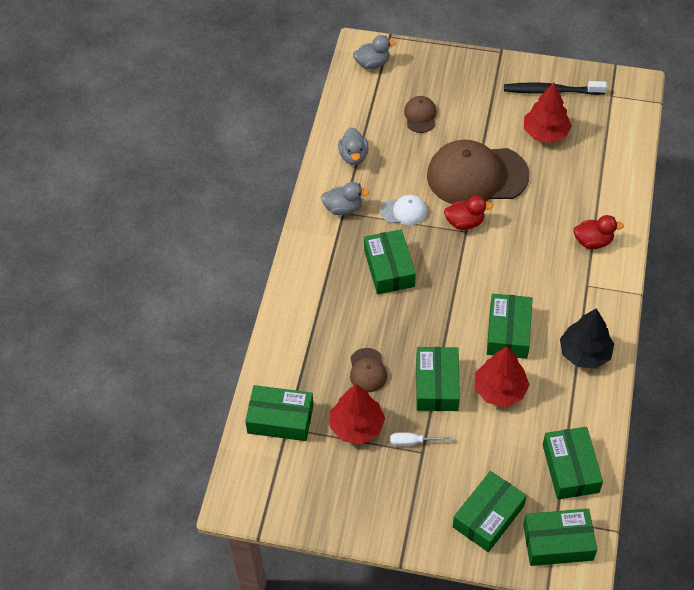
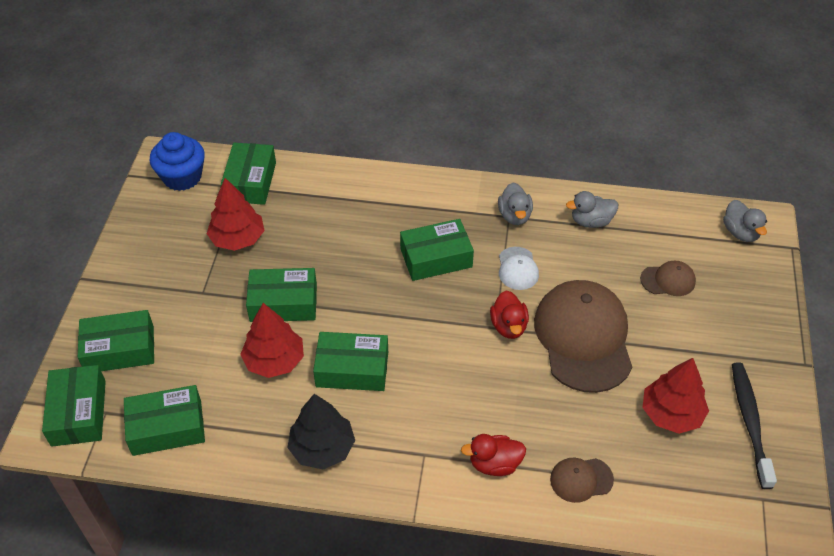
camera: 85 degrees right, 5 degrees down
brown cap [350,348,387,392] -> brown cap moved to [550,458,614,503]
white screwdriver [390,433,453,446] -> none
green box [453,471,527,552] -> green box turned 45 degrees counterclockwise [78,310,154,371]
red duck [574,215,624,249] -> red duck turned 90 degrees clockwise [461,434,526,476]
none -> blue cupcake [150,132,205,191]

